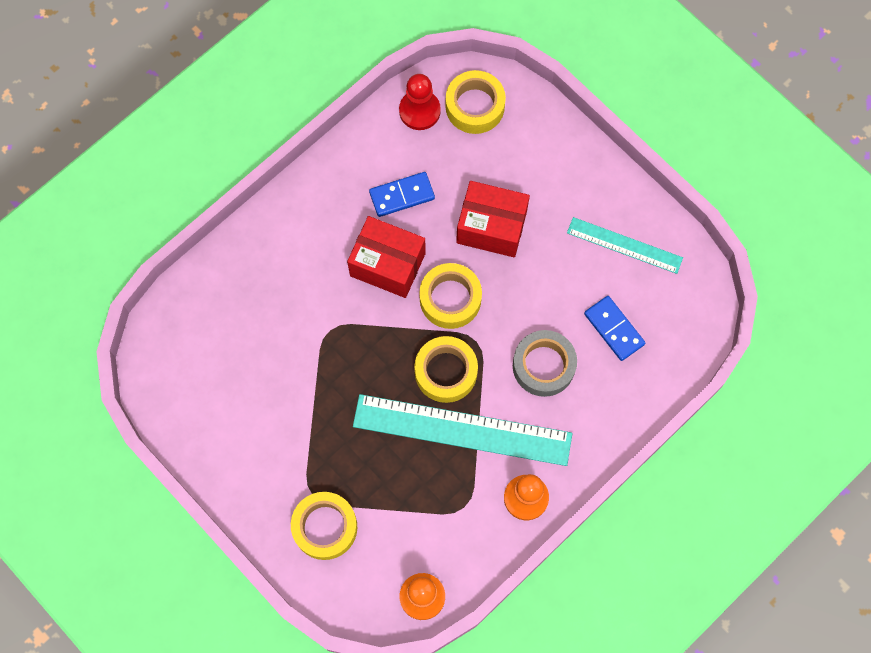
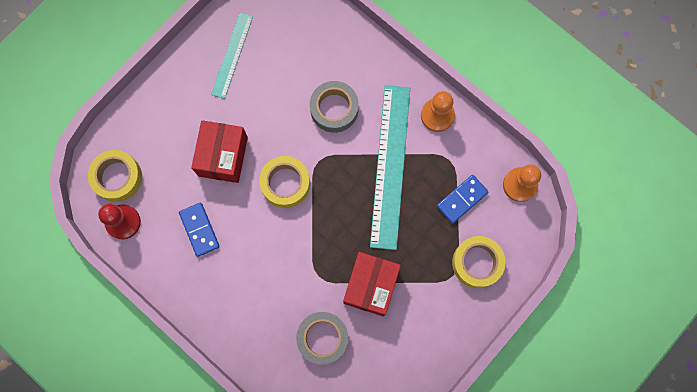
camera: 95 degrees left, 5 degrees up
red box [347,216,426,298] -> red box moved to [343,252,401,316]
yellow tape [414,336,478,403] -> none
blue domino [584,296,645,361] -> blue domino moved to [437,175,489,224]
none -> grey tape [296,312,348,365]

